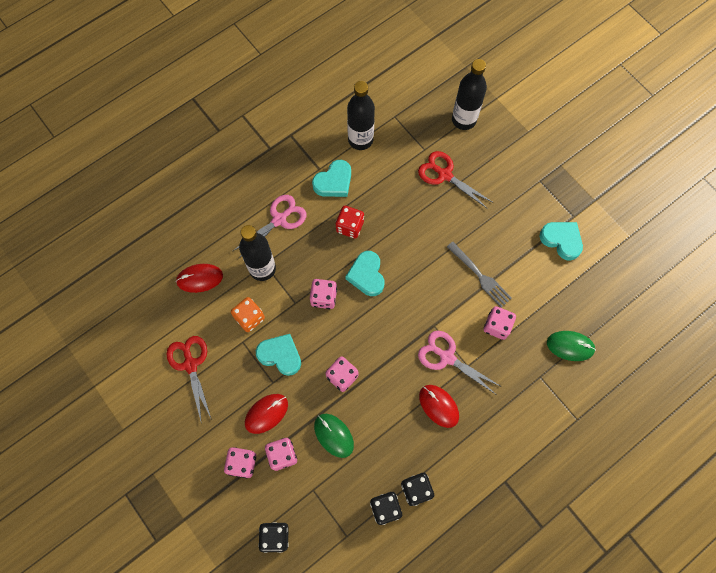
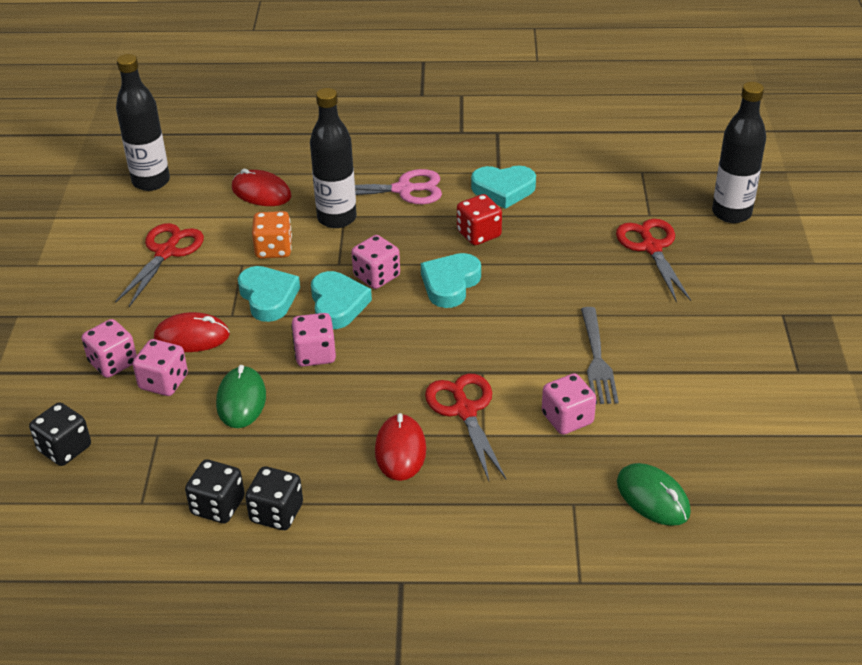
camera: 40 degrees right, 30 degrees down
black bottle [347,81,375,150] -> black bottle moved to [116,54,170,191]
pink scissors [418,331,502,394] -> red scissors [425,374,506,481]
turquoise heart [540,222,583,261] -> turquoise heart moved to [311,271,372,329]

